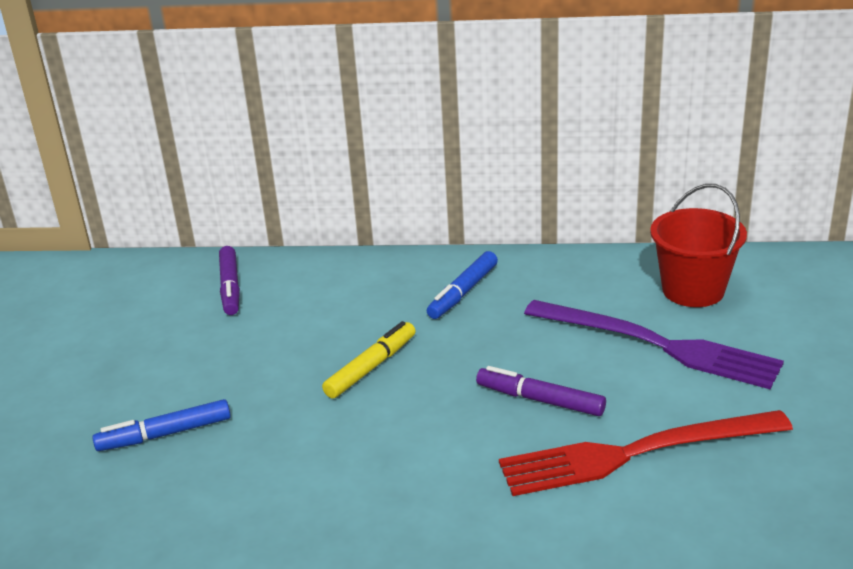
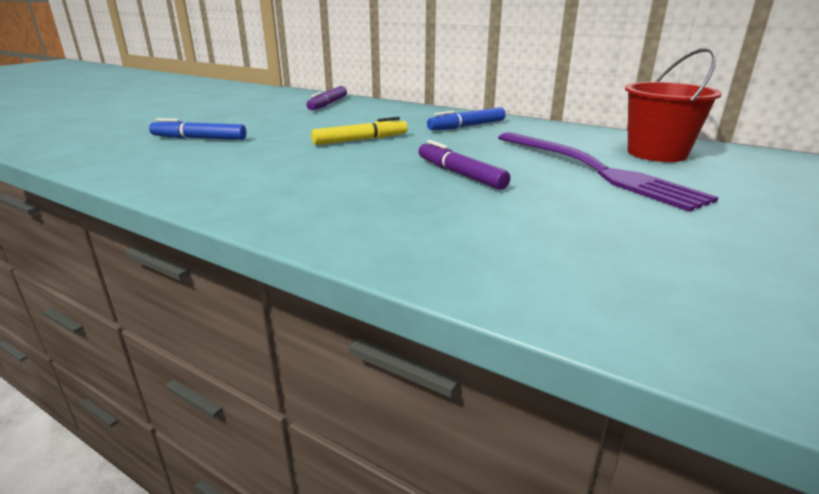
camera: 25 degrees right, 5 degrees down
red fork [499,410,793,496] -> none

